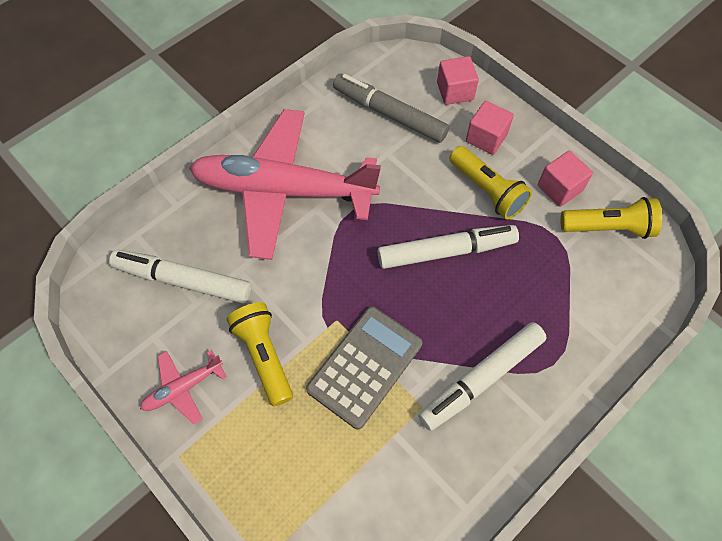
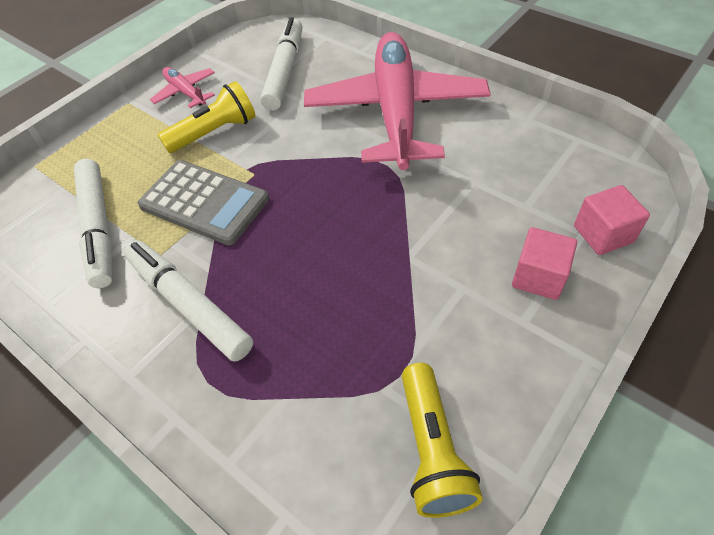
camera: 85 degrees right, 10 degrees down
grey marker [333,73,449,143] -> none
white marker [378,225,519,269] -> white marker moved to [74,159,113,288]
yellow flashlight [449,146,532,220] -> none
pink cube [538,151,593,207] -> none

